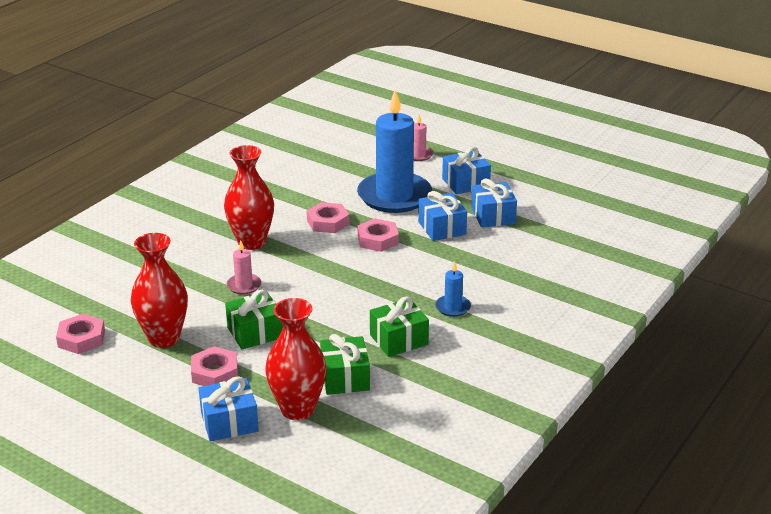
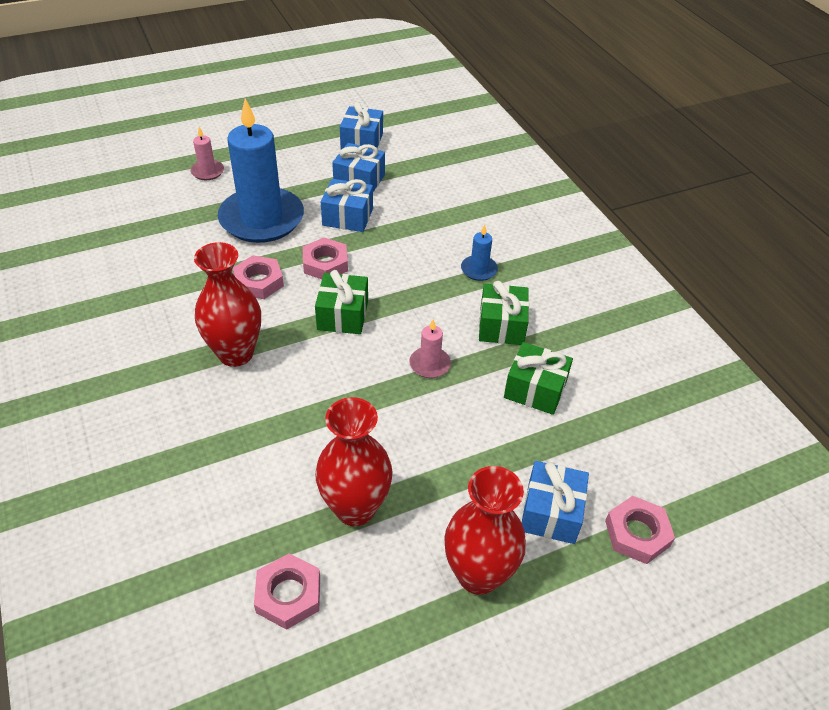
camera: 60 degrees left, 15 degrees up
pink nut [191,346,238,386] -> pink nut moved to [605,496,675,564]
green gift [225,290,283,349] -> green gift moved to [315,270,368,334]
pink candle [227,240,261,294] -> pink candle moved to [409,319,451,378]
red vase [265,298,326,420] -> red vase moved to [444,466,526,595]
blue gift [442,147,491,194] -> blue gift moved to [340,102,383,149]

